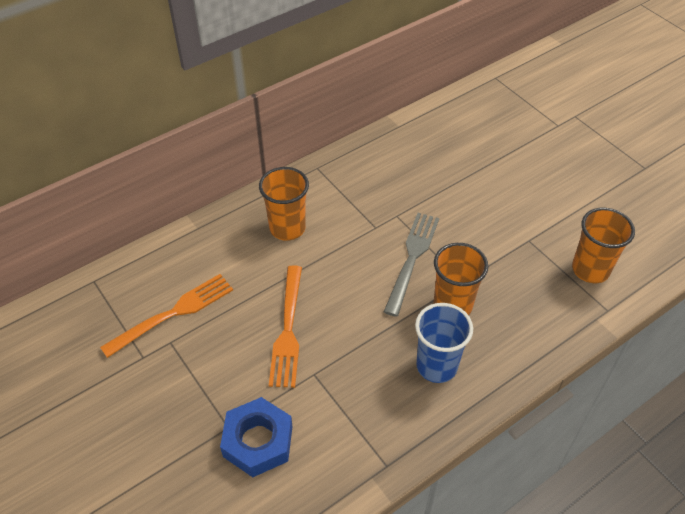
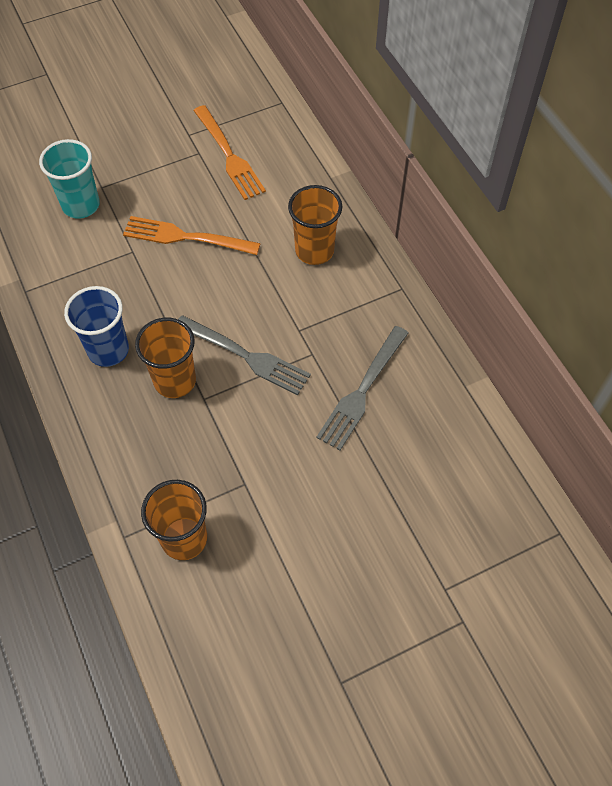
camera: 100 degrees right, 10 degrees up
blue nut [220,397,293,477] -> turquoise cup [39,139,100,219]
none -> grey fork [316,326,409,450]

